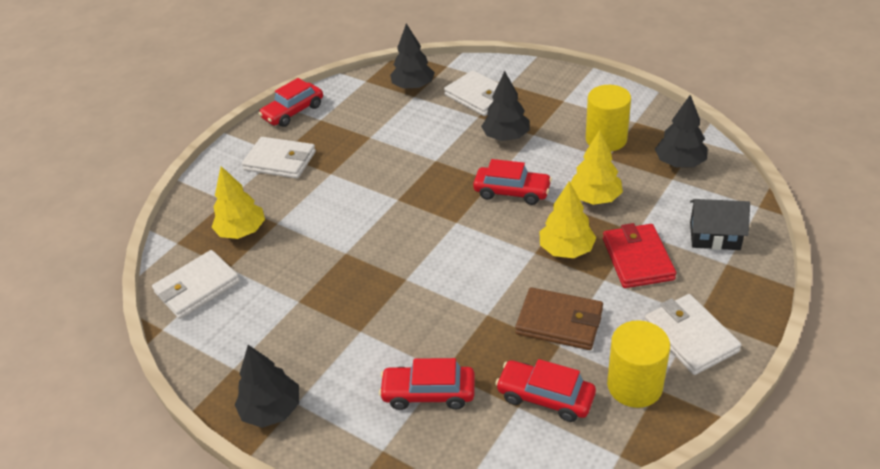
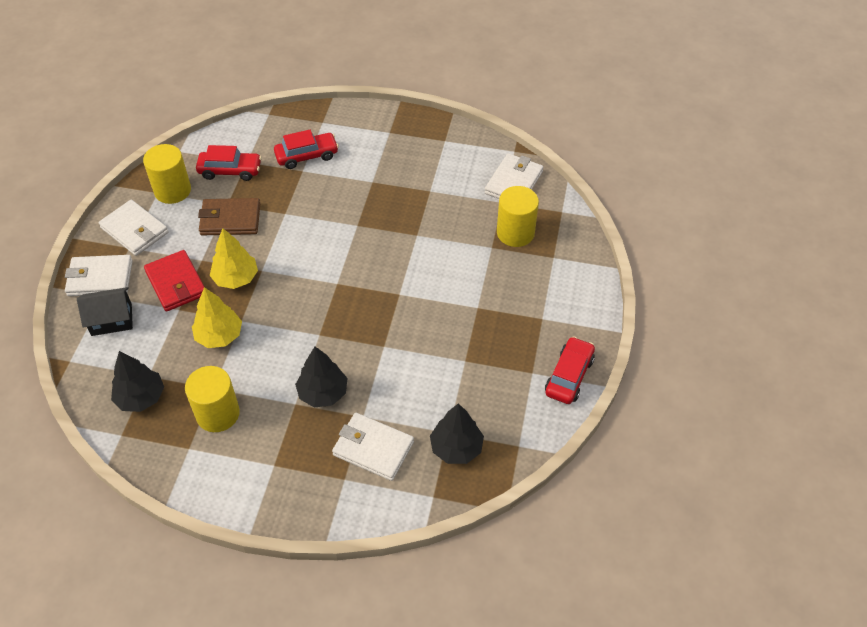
camera: 155 degrees right, 10 degrees up
yellow tree [212,166,265,239] -> yellow cylinder [497,186,539,247]
black tree [235,345,299,428] -> none
white wallet [242,137,316,178] -> white wallet moved to [65,255,133,296]
red car [473,159,552,205] -> none

